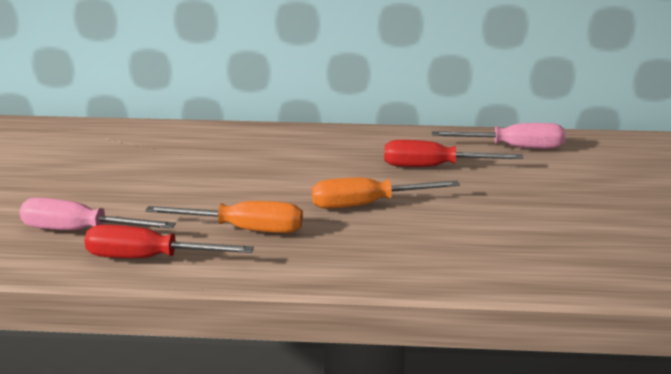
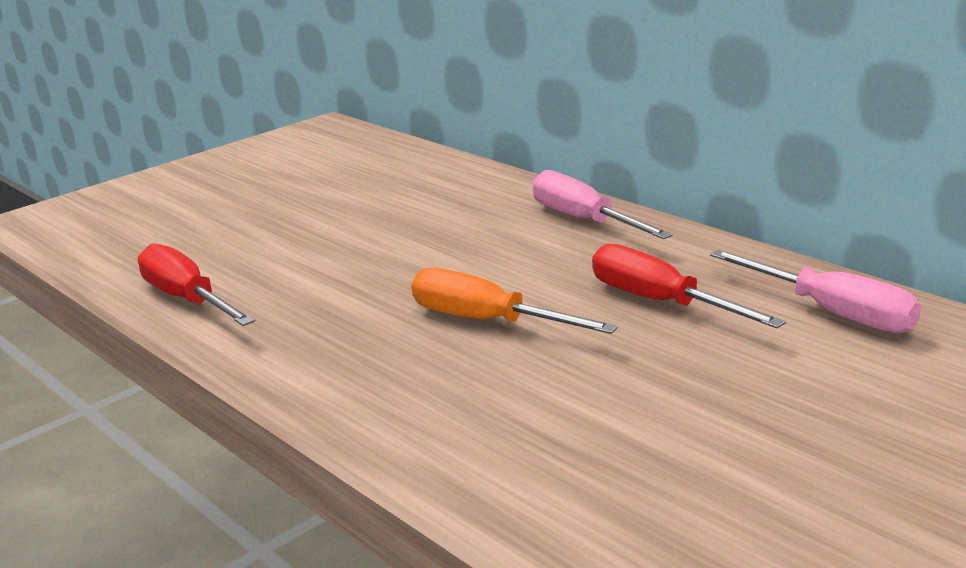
camera: 45 degrees right, 0 degrees up
pink screwdriver [19,198,176,230] -> pink screwdriver moved to [533,170,673,239]
orange screwdriver [145,201,303,233] -> none

